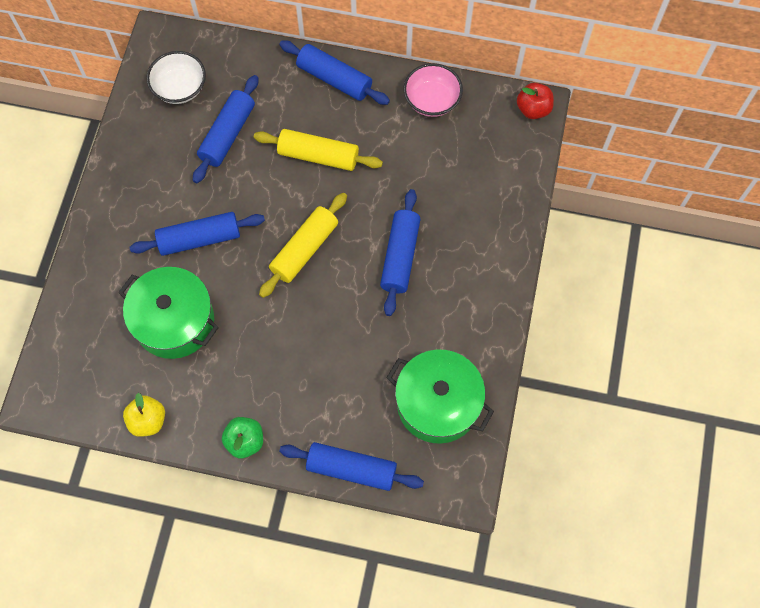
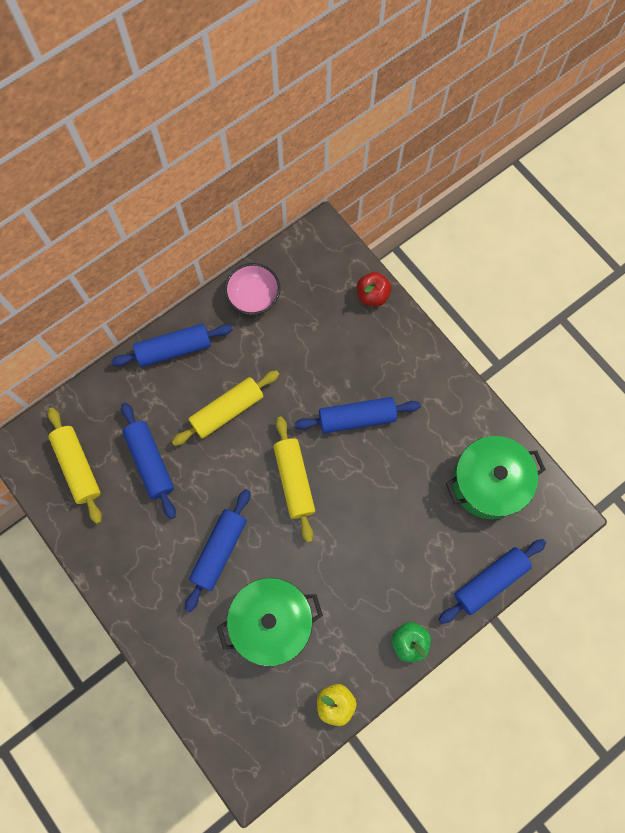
camera: 50 degrees left, 5 degrees up
white bowl [146,51,206,104] -> yellow rolling pin [48,407,102,524]
blue rolling pin [380,189,420,316] -> blue rolling pin turned 60 degrees counterclockwise [295,397,421,433]
red apple [517,83,554,119] -> red apple moved to [357,272,391,306]

